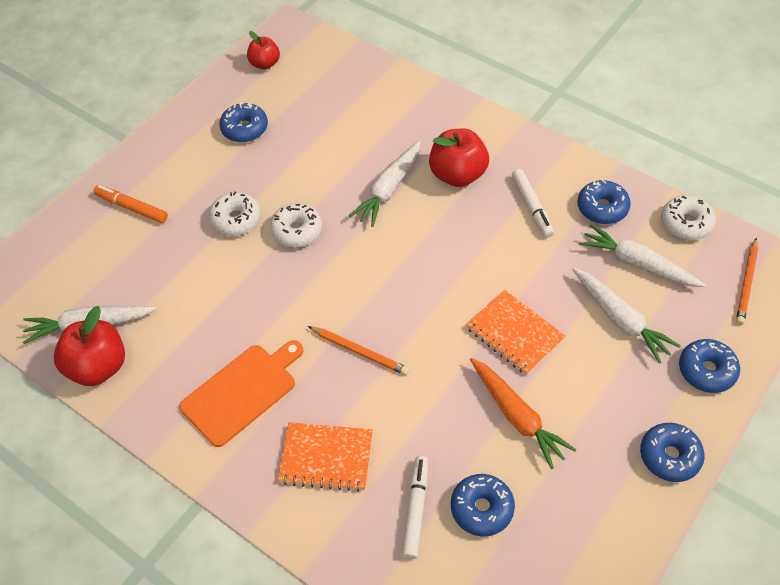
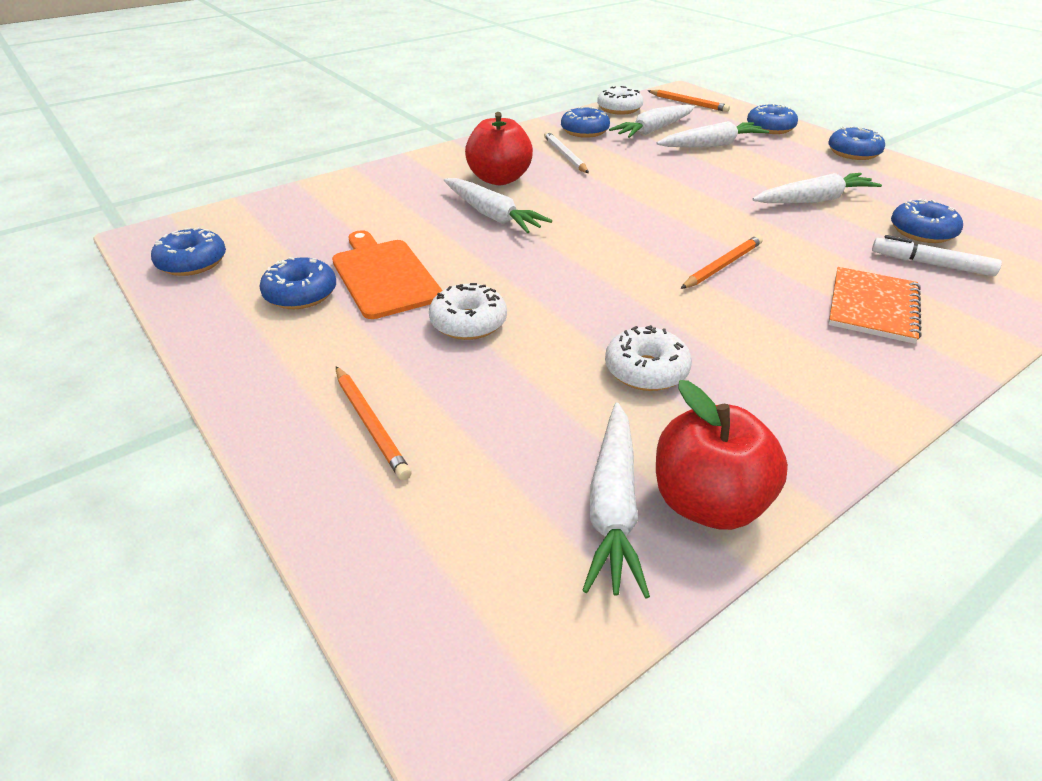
camera: 75 degrees left, 15 degrees down
orange marker [93,185,168,223] -> orange pencil [336,366,411,480]
orange cutting board [180,340,303,447] -> orange cutting board moved to [332,230,443,319]
red apple [247,31,280,70] -> blue donut [151,227,226,276]
white donut [270,203,322,248] -> white donut moved to [605,325,692,391]
orange notebook [466,290,566,375] -> none
orange carrot [470,358,576,469] -> white carrot [752,173,882,203]
white marker [512,169,554,238] -> white pencil [544,131,589,173]

